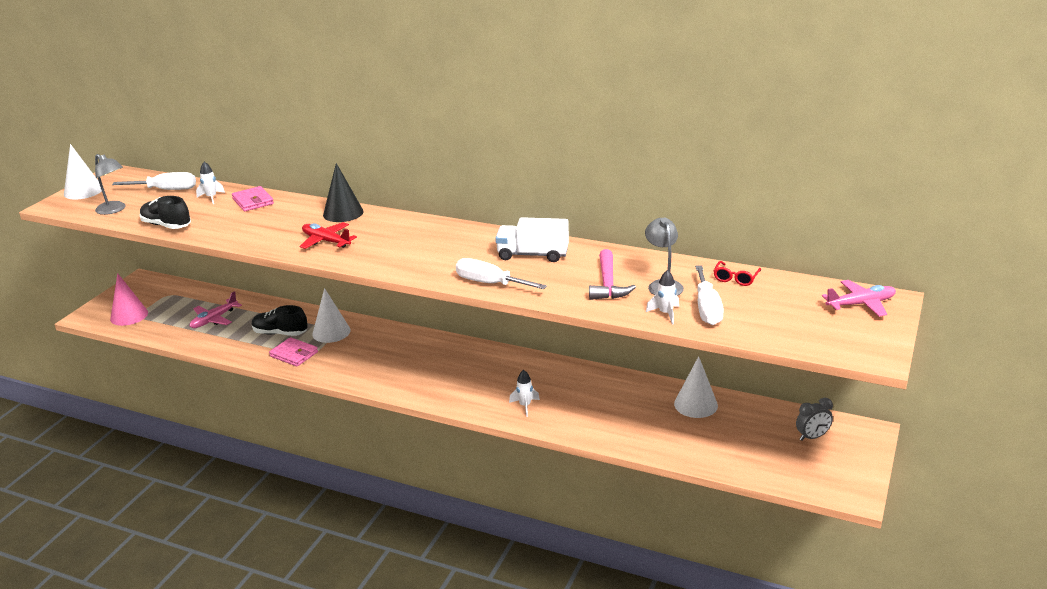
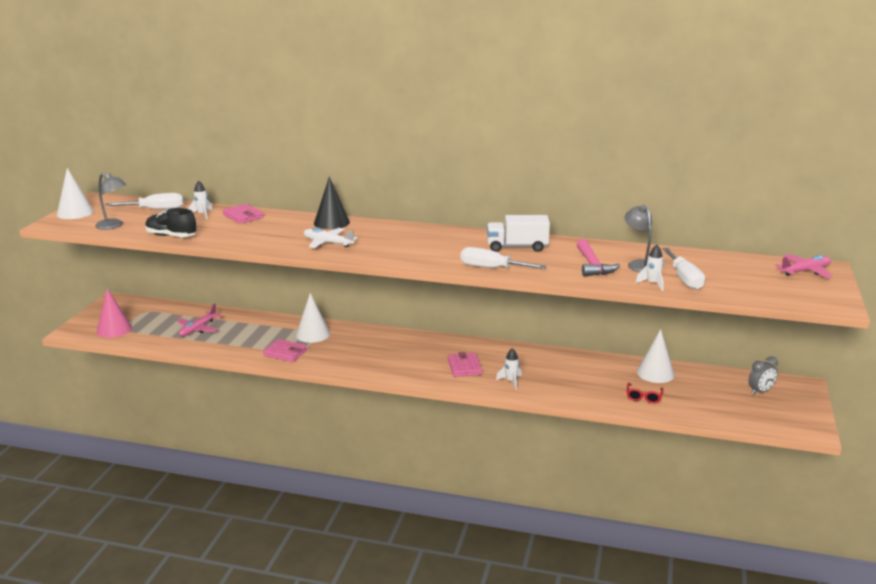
camera: 10 degrees left, 5 degrees down
black shoe [252,305,308,336] -> none
red plane [299,222,357,249] -> white plane [304,228,358,248]
red glasses [714,261,761,286] -> red glasses moved to [627,383,664,404]
none -> pink wallet [448,352,482,377]

